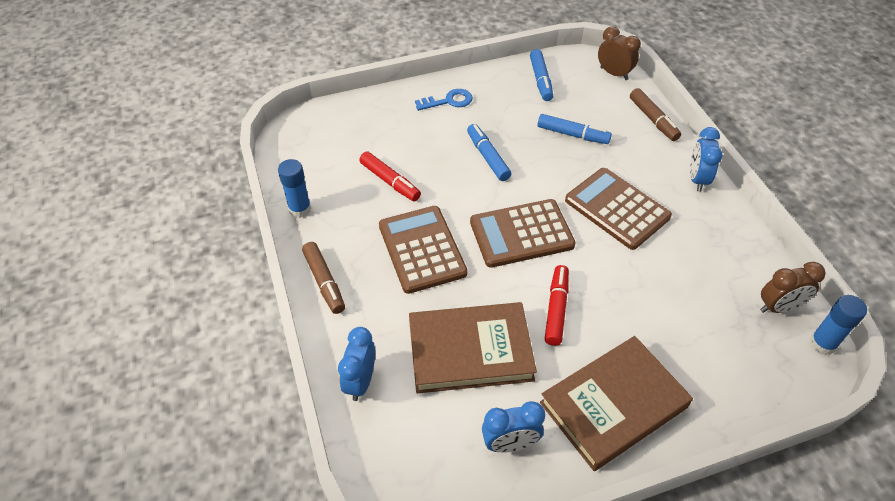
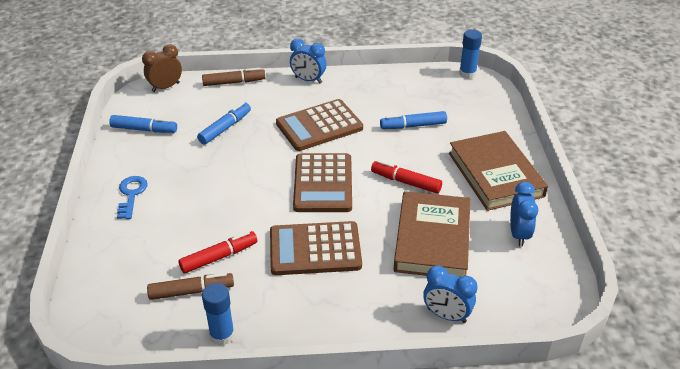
camera: 75 degrees left, 10 degrees down
brown marker [302,242,345,314] -> brown marker moved to [147,273,234,300]
blue marker [467,124,511,181] -> blue marker moved to [380,111,447,129]
brown clock [760,262,826,313] -> none

